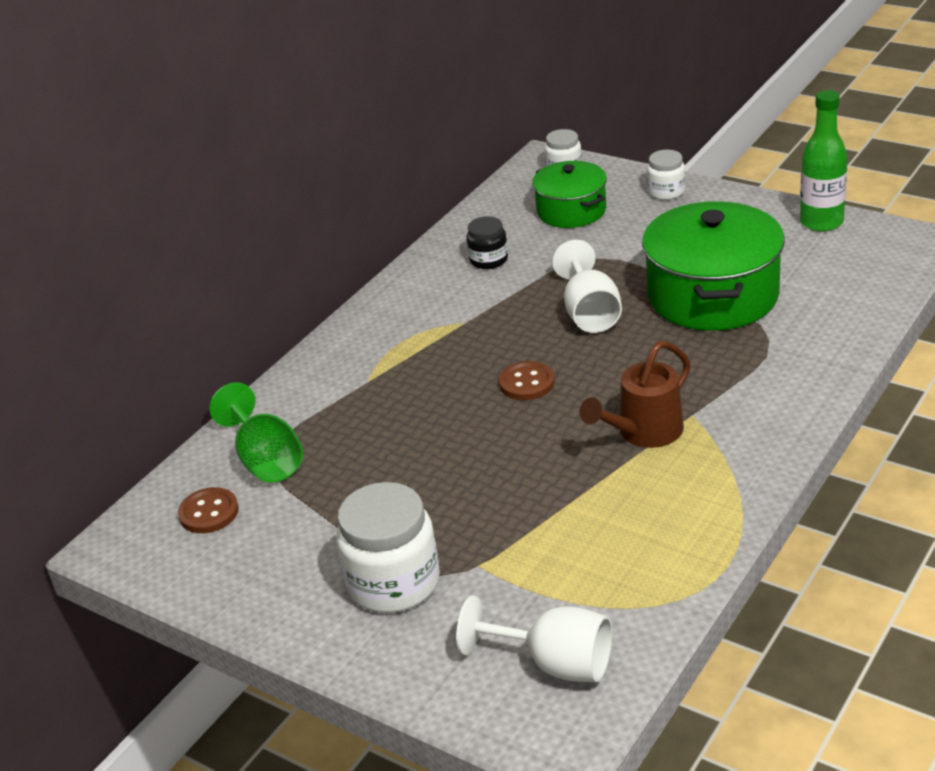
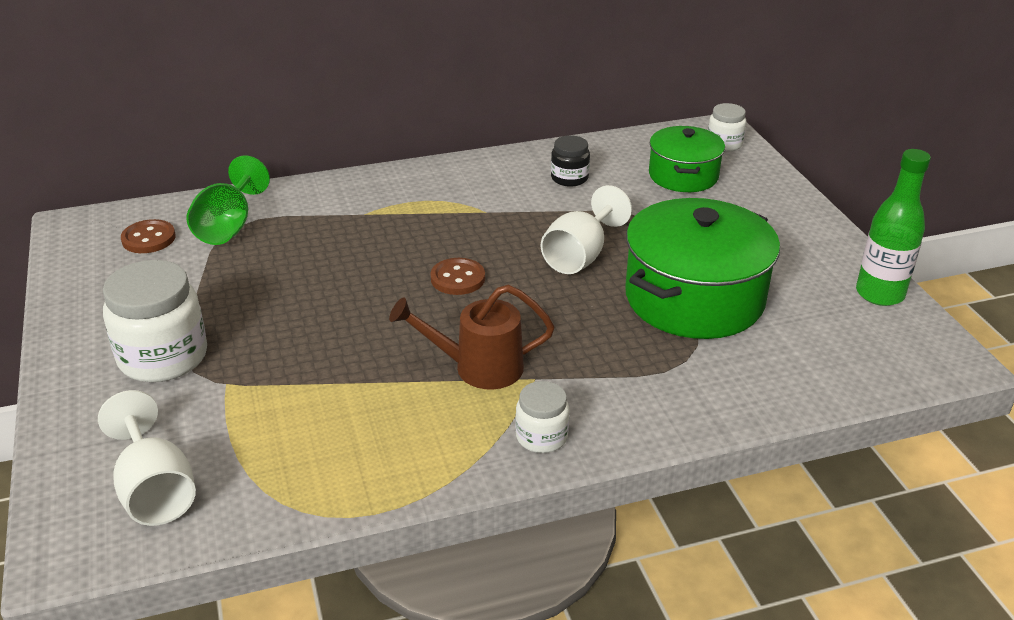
camera: 35 degrees right, 0 degrees up
white jar [647,150,685,200] -> white jar moved to [515,381,570,453]

